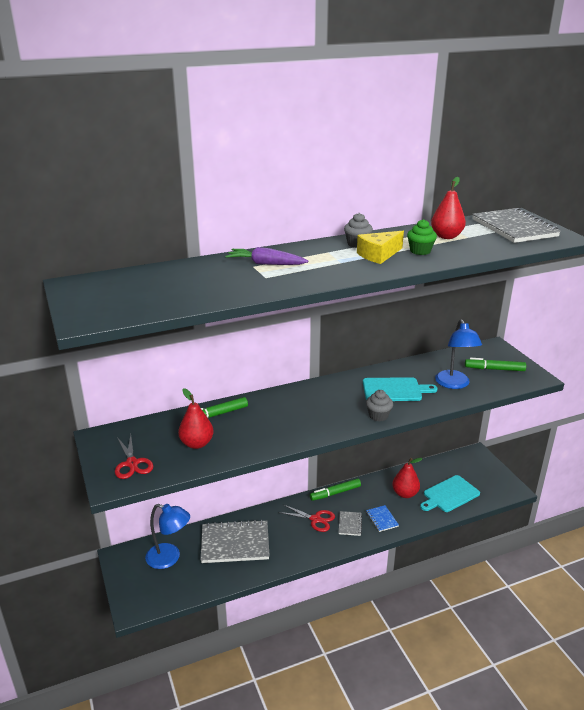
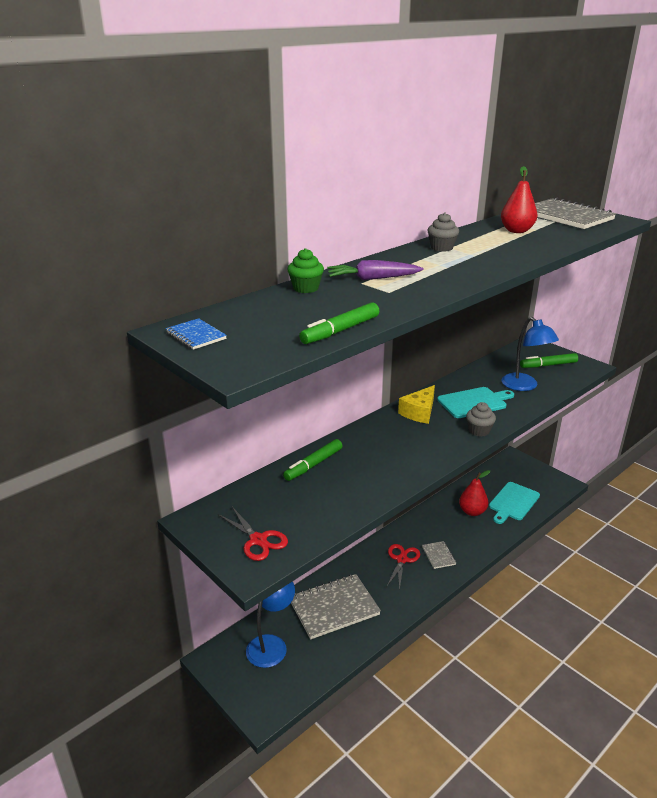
camera: 20 degrees left, 0 degrees up
blue lamp [145,504,190,569] -> blue lamp turned 60 degrees counterclockwise [246,582,295,668]
red pear [178,388,214,449] -> none
red scissors [278,504,335,532] -> red scissors turned 75 degrees counterclockwise [386,544,420,591]
green marker [310,478,361,501] -> green marker moved to [299,302,379,344]
yellow cheese [357,231,404,264] -> yellow cheese moved to [398,385,435,424]
blue notebook [366,505,399,532] -> blue notebook moved to [166,318,227,350]
green cupcake [407,219,437,255] -> green cupcake moved to [287,248,324,293]

